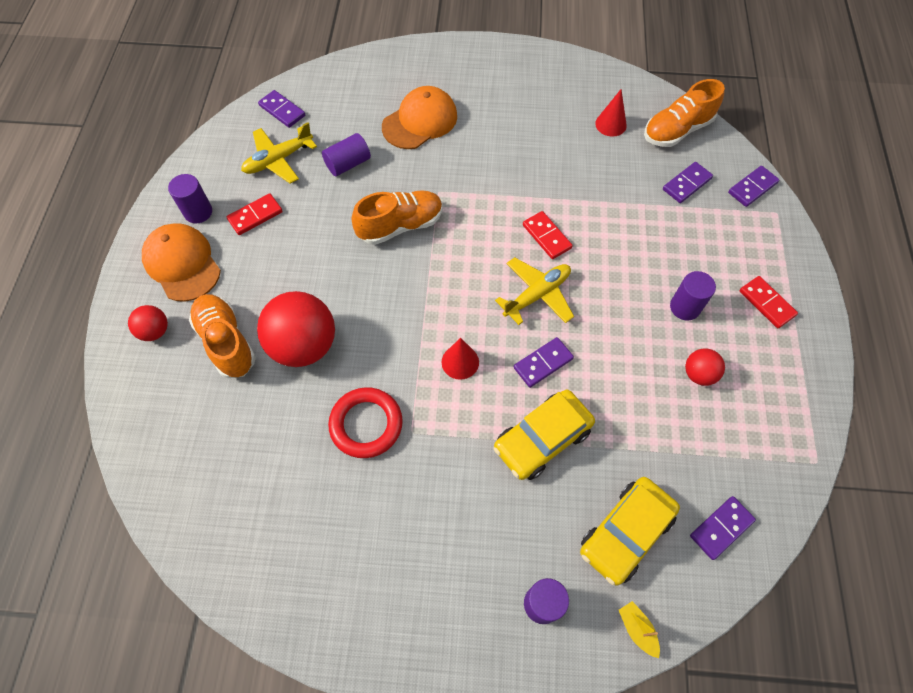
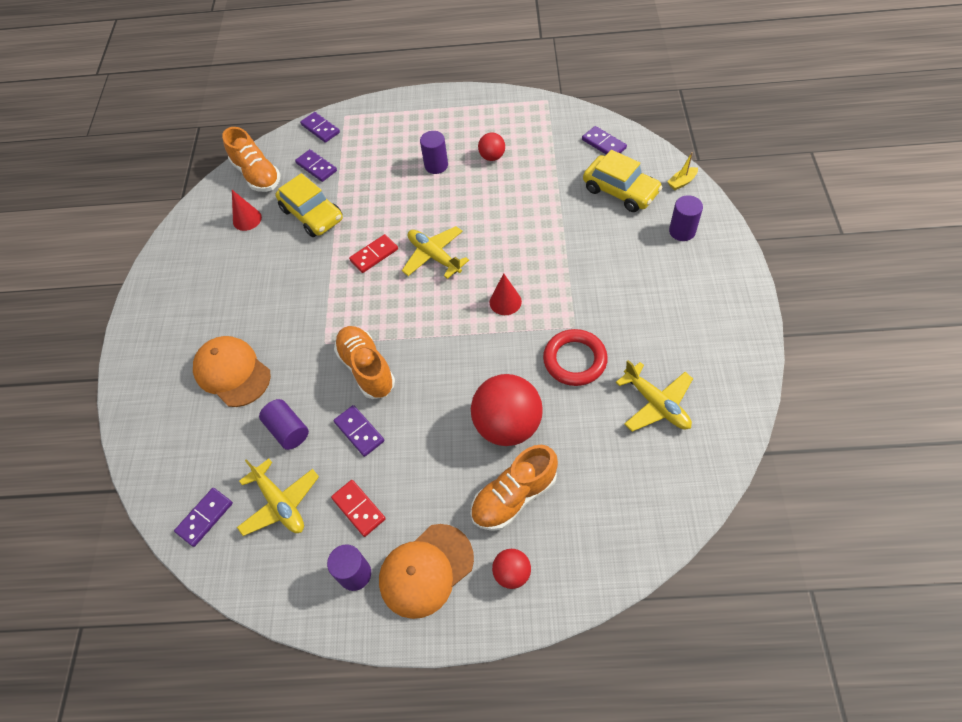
camera: 90 degrees left, 5 degrees down
yellow car [494,389,595,480] -> yellow car moved to [275,173,343,237]
purple domino [514,337,574,388] -> purple domino moved to [334,405,384,457]
red domino [740,276,798,328] -> none
none -> yellow plane [616,360,693,432]

